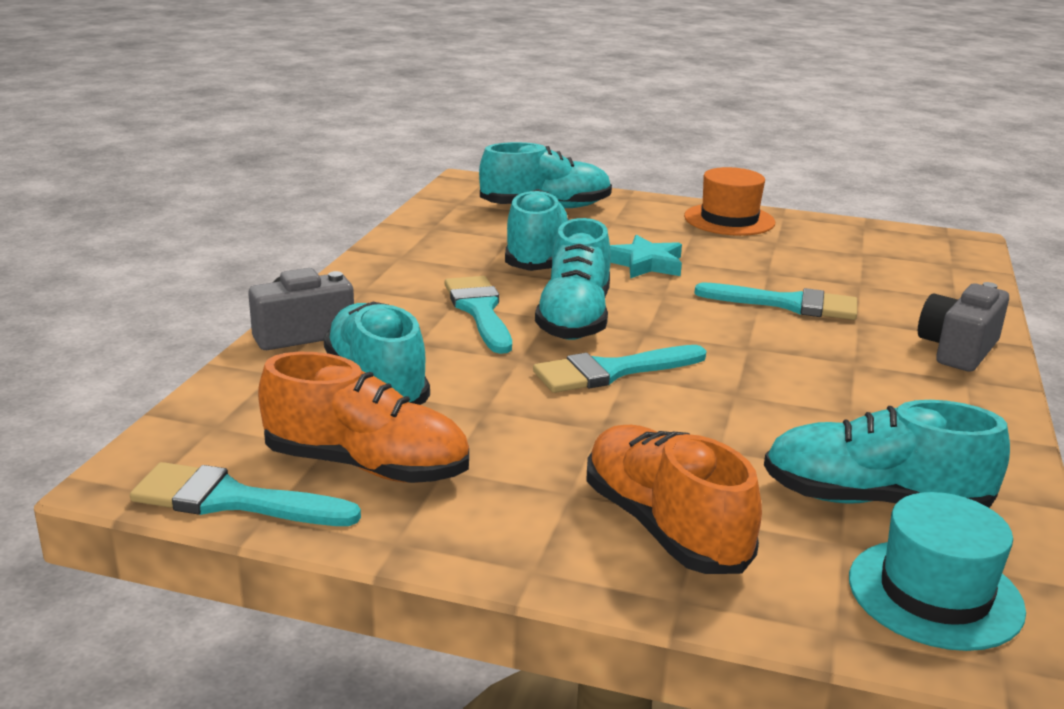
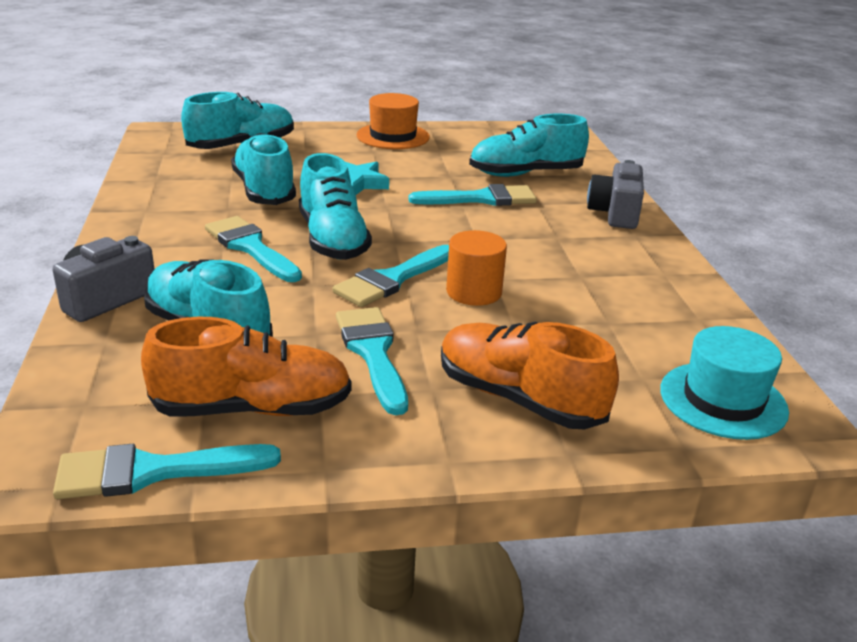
camera: 25 degrees left, 5 degrees up
turquoise shoe [764,400,1010,508] -> turquoise shoe moved to [469,114,589,177]
none -> turquoise brush [336,307,408,415]
none -> orange cylinder [446,230,507,306]

